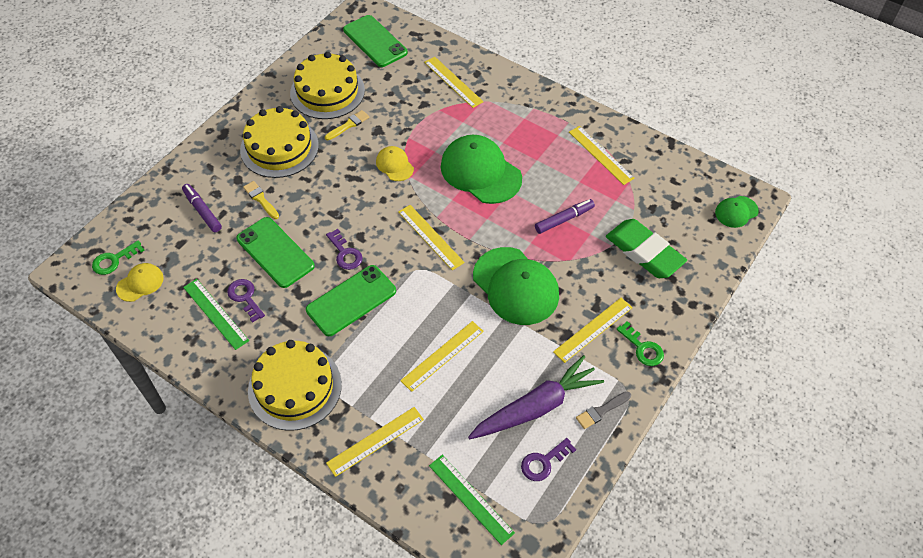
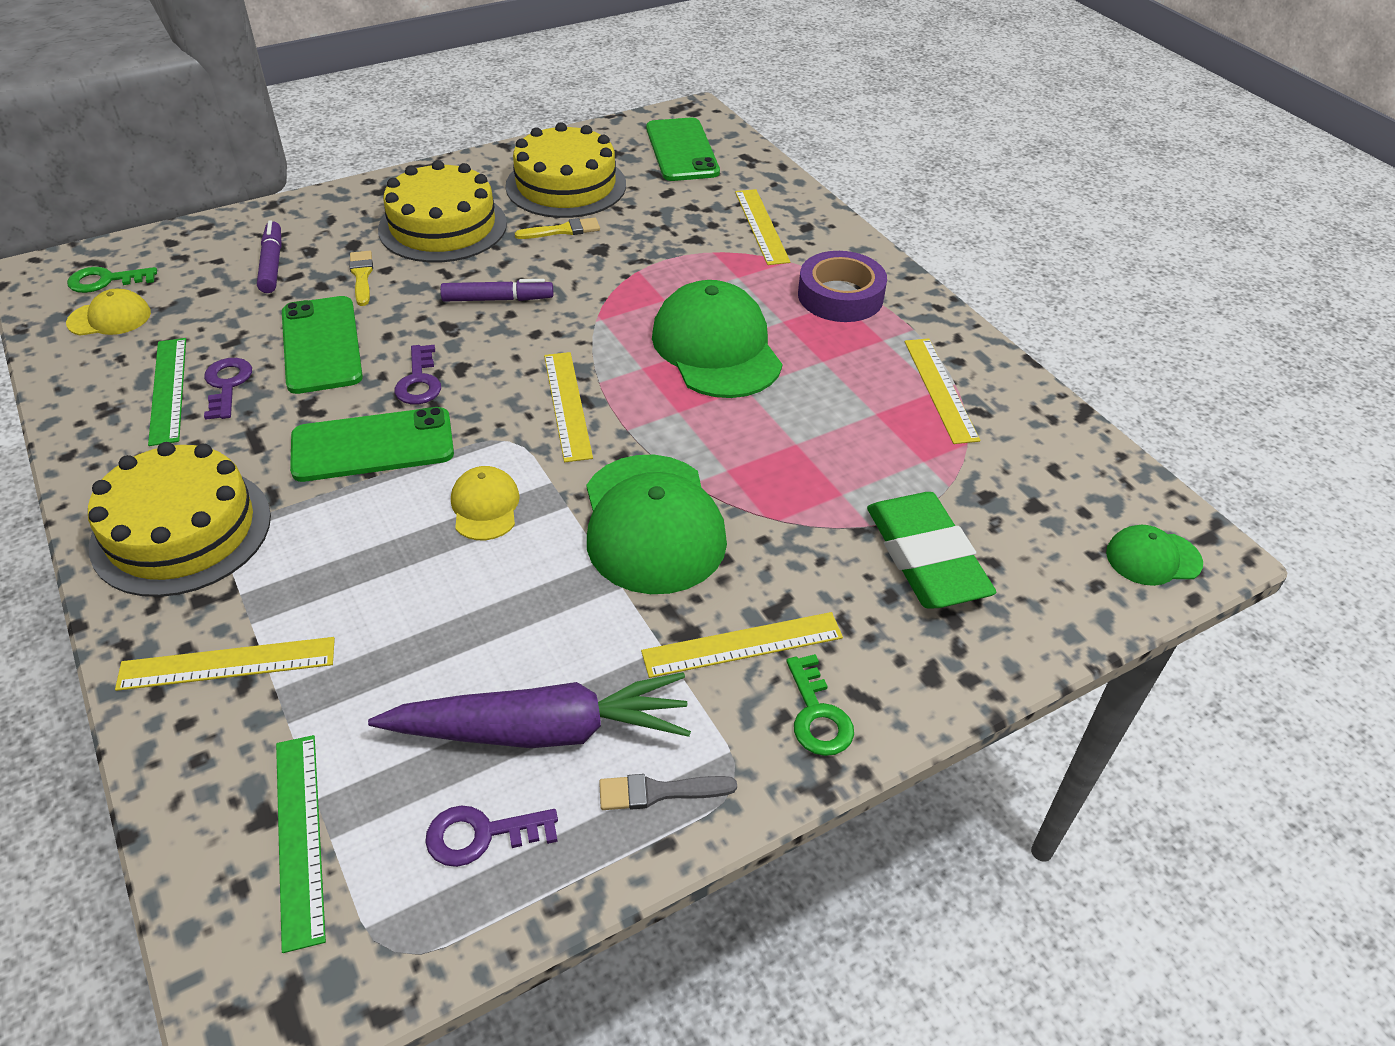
camera: 25 degrees right, 10 degrees down
yellow cap [376,146,414,181] -> yellow cap moved to [451,466,520,540]
yellow ruler [400,321,484,392] -> none
purple marker [535,199,595,234] -> purple marker moved to [440,279,553,301]
none -> purple tape [798,251,887,322]

